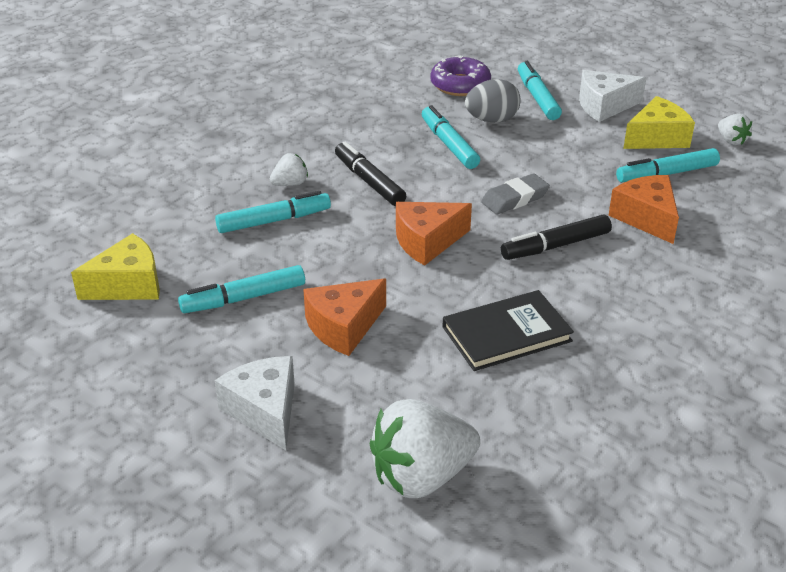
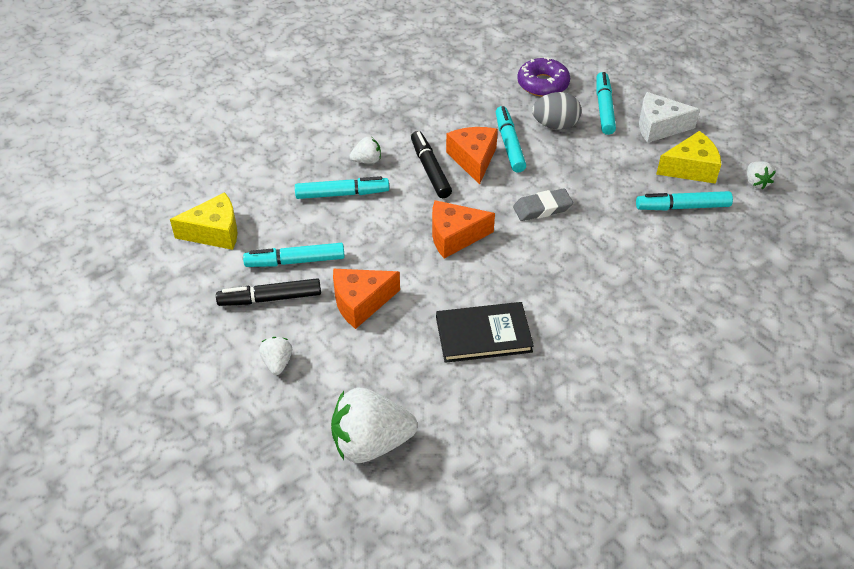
camera: 15 degrees right, 10 degrees up
white cheese [214,356,295,450] -> white strawberry [259,337,292,375]
black marker [501,215,612,260] -> black marker moved to [216,278,321,306]
orange cheese [608,175,679,244] -> orange cheese moved to [446,127,498,185]

